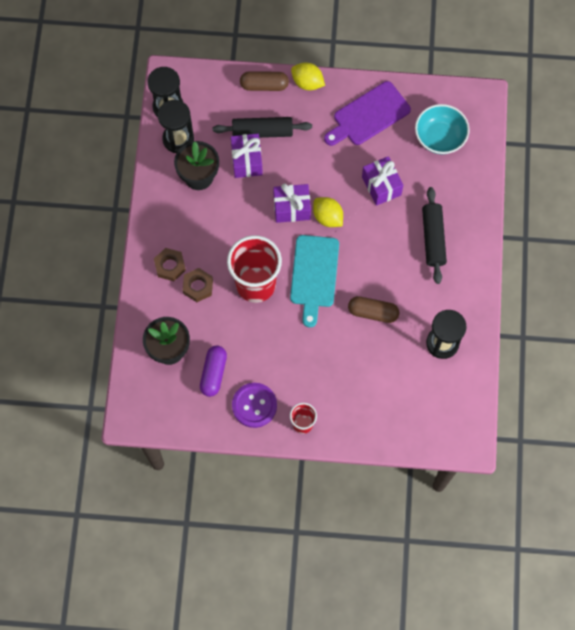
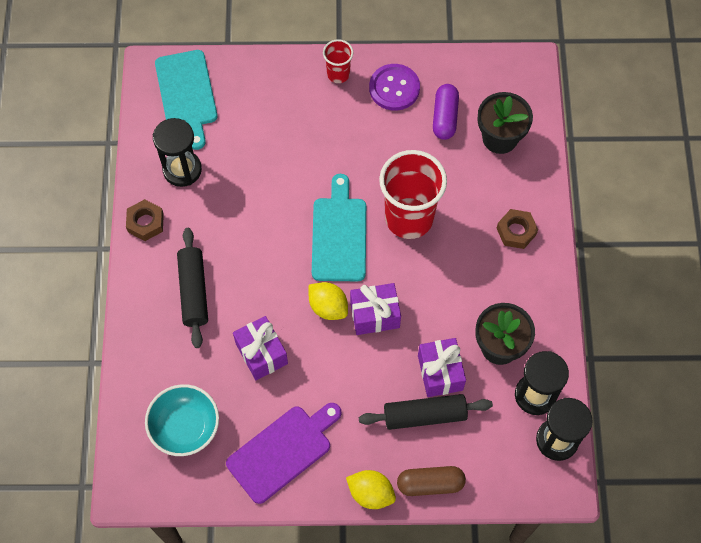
camera: 175 degrees right, 5 degrees down
brown nut [183,268,213,302] -> brown nut moved to [126,199,164,241]
brown capsule [348,296,399,323] -> none
none -> turquoise cutting board [155,50,218,150]

